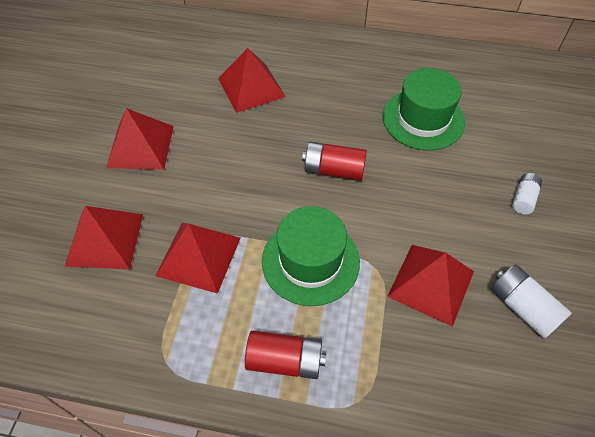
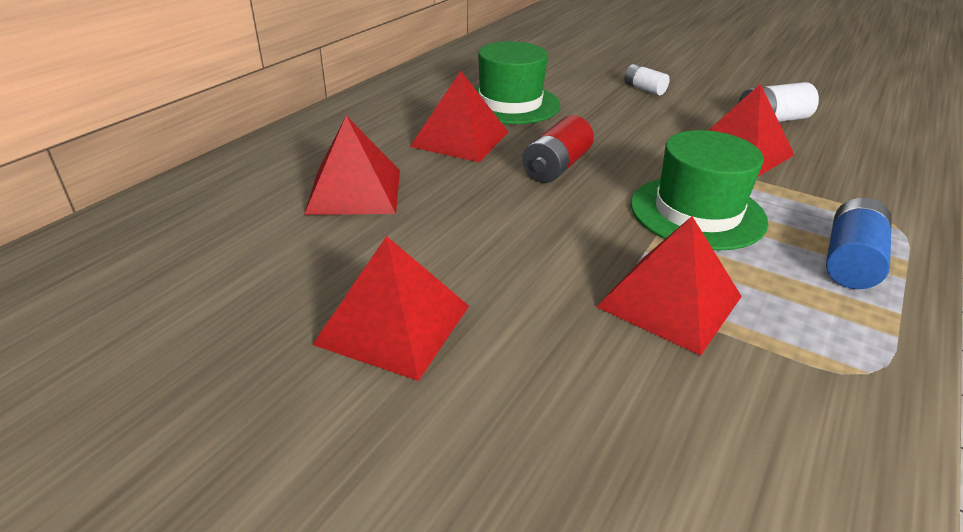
camera: 70 degrees left, 20 degrees down
red pyramid [65,206,143,269] -> red pyramid moved to [410,71,508,162]
red battery [245,331,326,379] -> blue battery [826,198,892,289]

